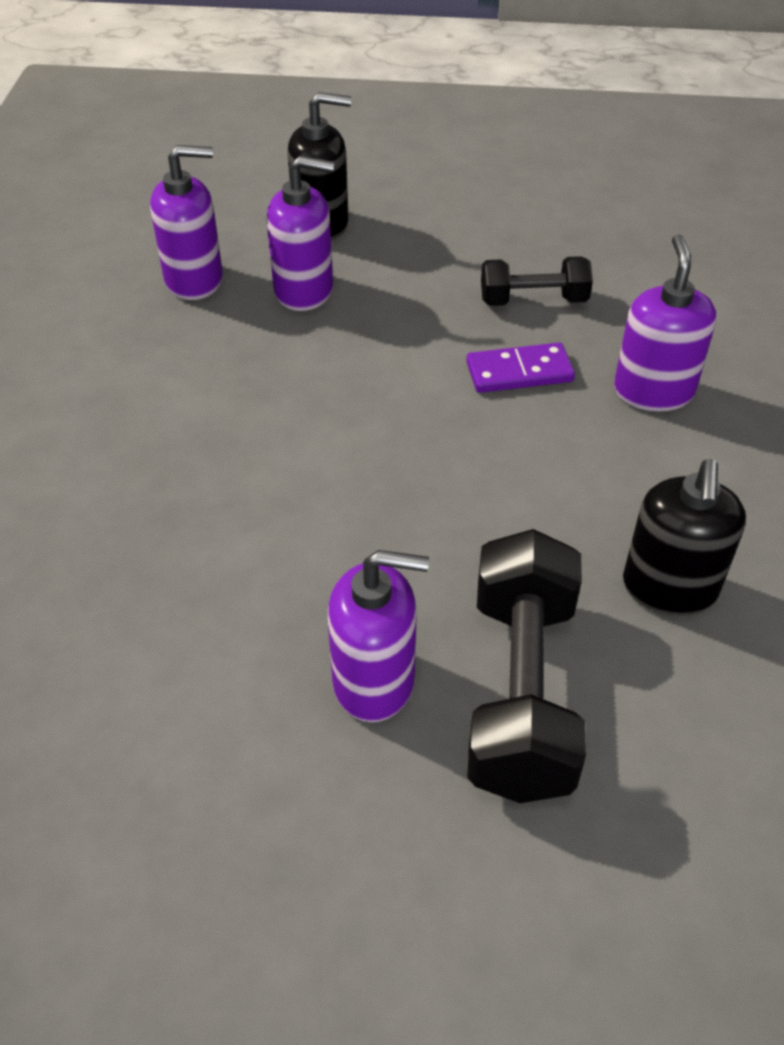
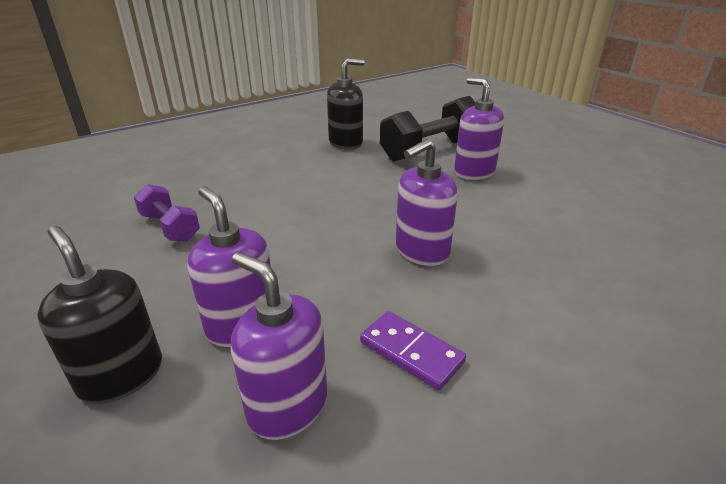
camera: 130 degrees left, 15 degrees down
purple domino [466,342,575,393] -> purple domino moved to [360,311,466,390]
black dumbbell [481,256,593,306] -> purple dumbbell [134,184,200,242]
purple soap dispenser [614,234,716,411] -> purple soap dispenser moved to [396,139,458,266]

